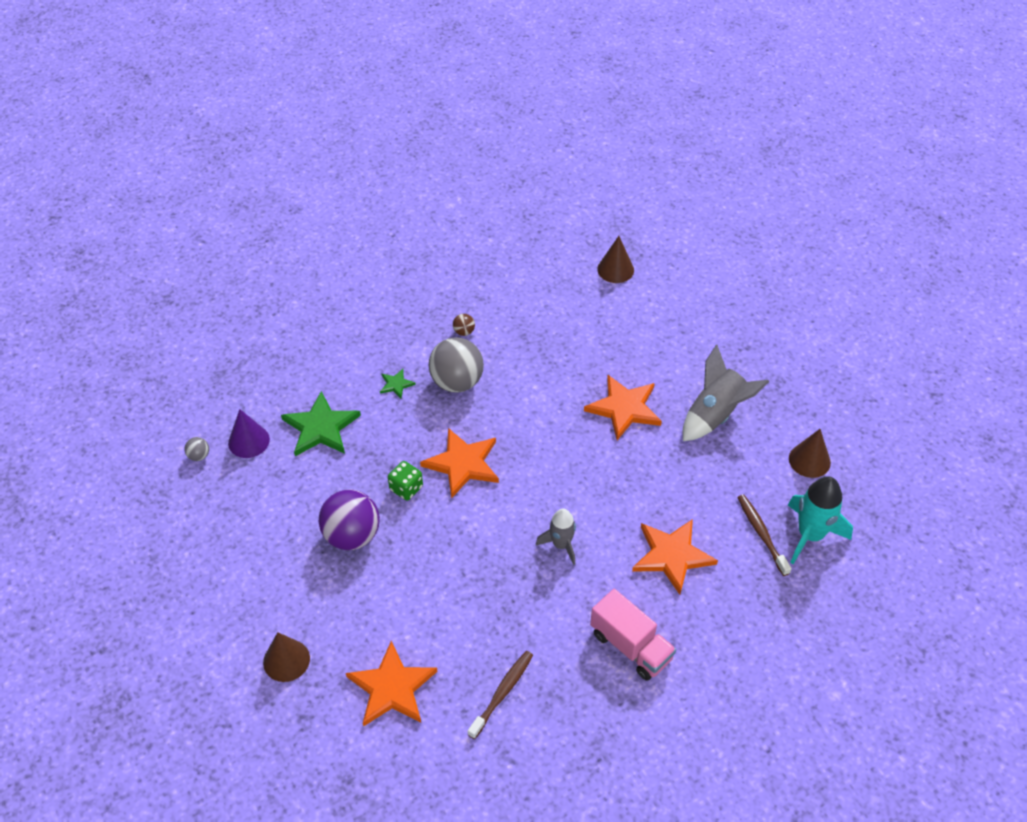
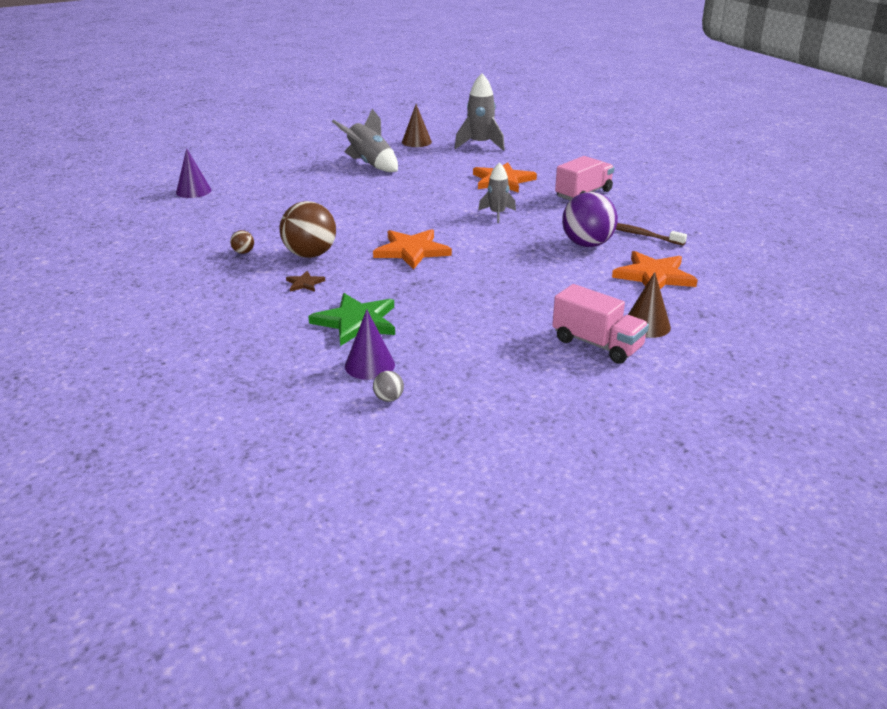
camera: 90 degrees left, 20 degrees down
purple ball [319,490,380,550] -> purple ball moved to [562,192,618,247]
green star [380,369,416,398] -> brown star [286,271,325,292]
green dice [388,461,423,500] -> none
grey ball [429,337,484,393] -> brown ball [279,201,336,258]
orange star [584,375,662,440] -> none
brown cone [597,236,634,283] -> purple cone [176,148,211,198]
brown toothbrush [737,494,792,576] -> none
turquoise rocket [788,476,853,564] -> grey rocket [454,73,505,151]
none -> pink truck [552,284,649,364]

